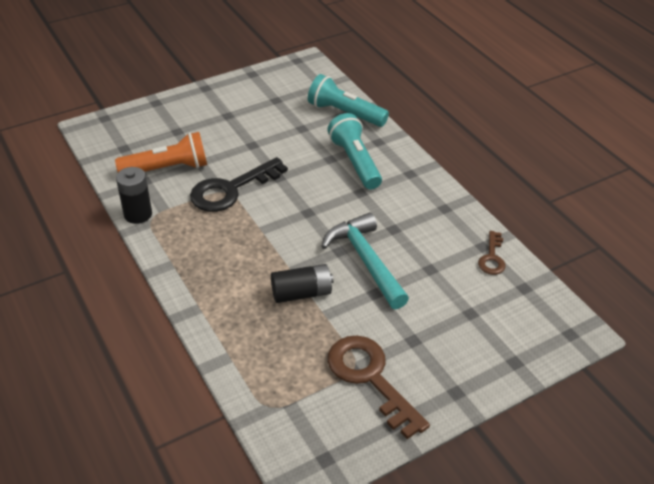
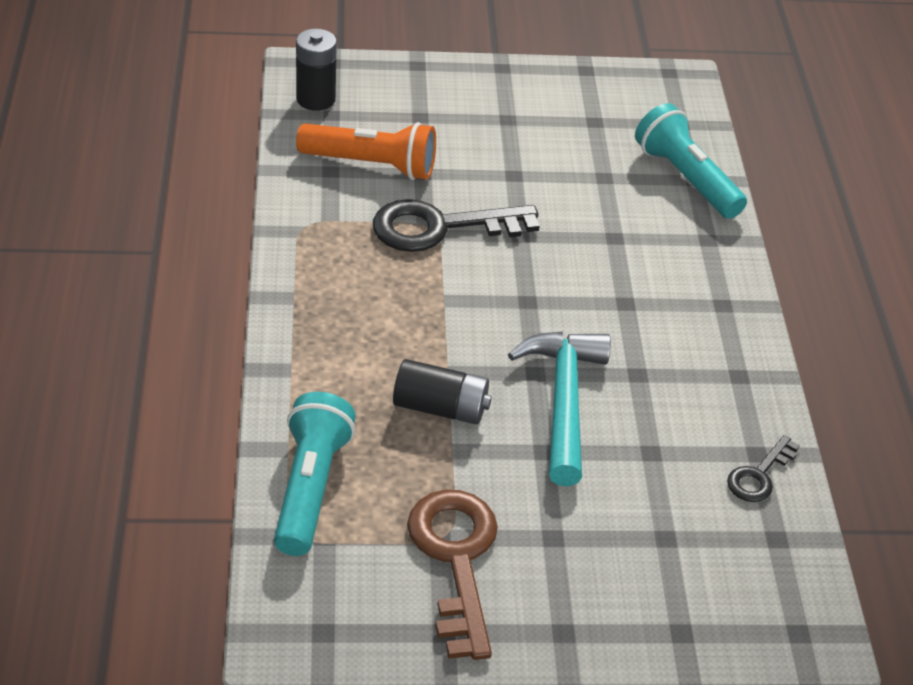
camera: 25 degrees right, 0 degrees up
black battery [116,167,152,224] -> black battery moved to [296,29,337,111]
turquoise flashlight [328,113,382,190] -> turquoise flashlight moved to [274,392,356,556]
brown key [478,231,505,275] -> black key [727,435,800,502]

